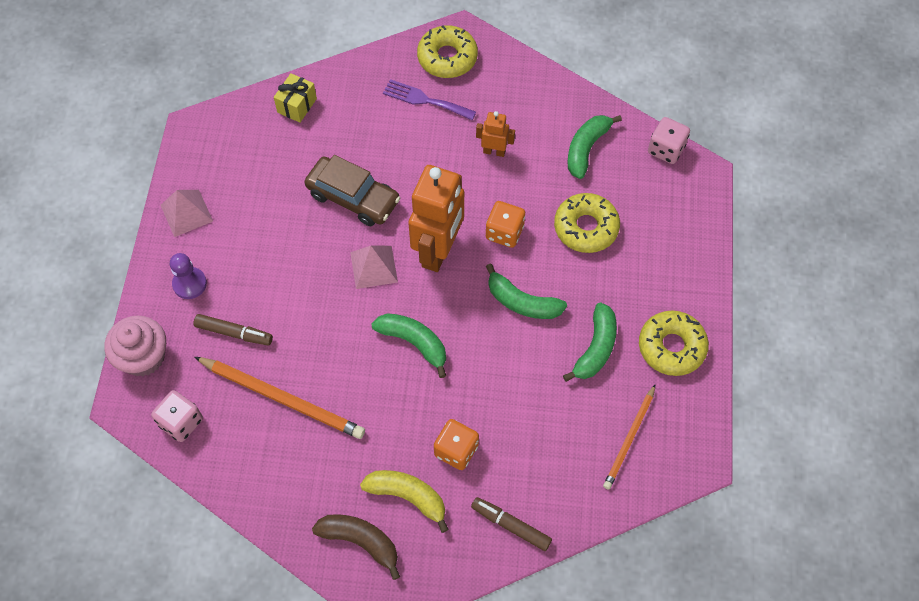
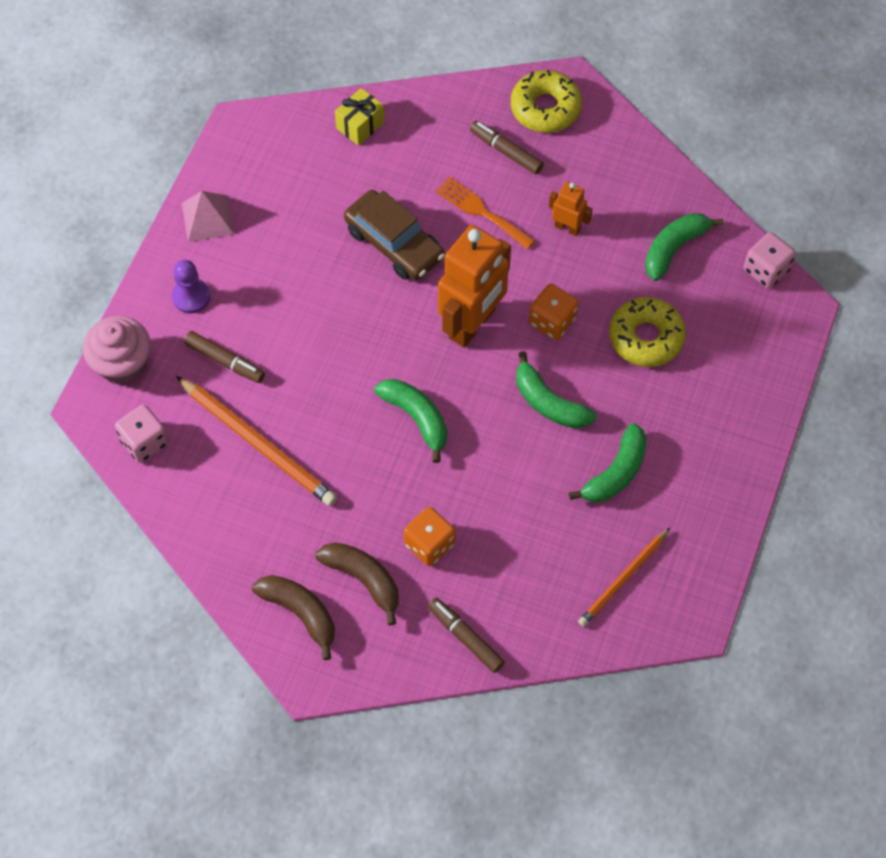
camera: 15 degrees right, 0 degrees up
pink pyramid [350,245,398,289] -> none
yellow banana [360,470,449,533] -> brown banana [315,542,399,625]
purple fork [383,79,476,120] -> brown marker [470,121,544,175]
yellow donut [639,311,709,376] -> none
none -> orange fork [436,177,535,249]

